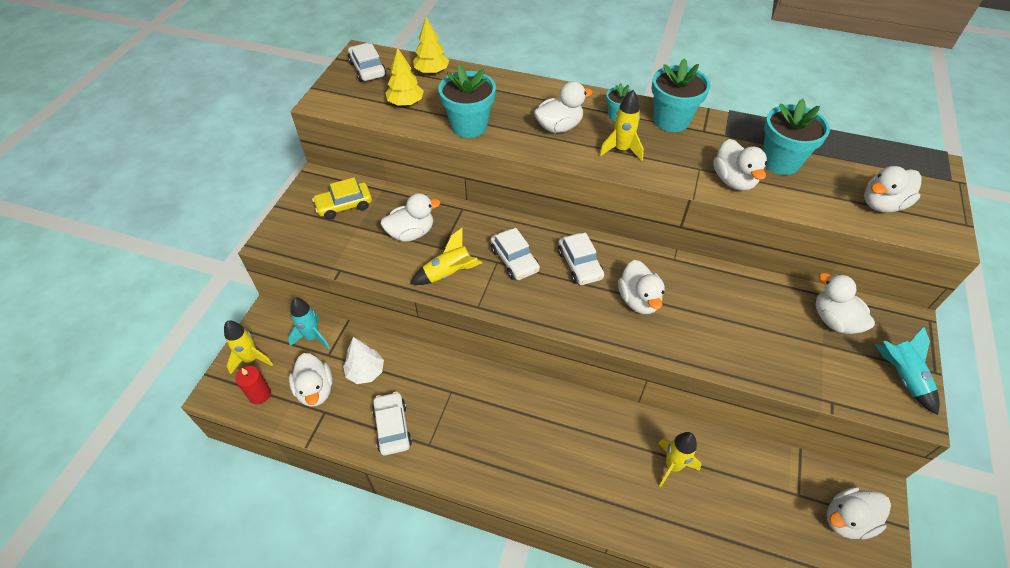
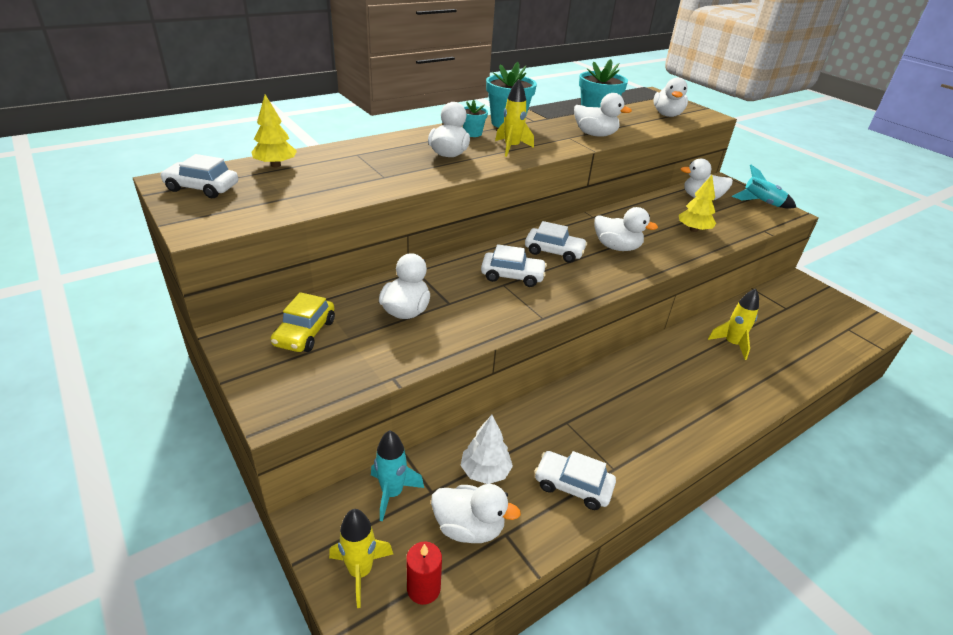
camera: 55 degrees left, 15 degrees down
yellow tree [386,48,424,106] -> yellow tree moved to [679,175,716,232]
yellow rocket [410,228,482,285] -> none
turquoise flower pot [438,64,496,138] -> none
white duck [827,487,891,540] -> none

